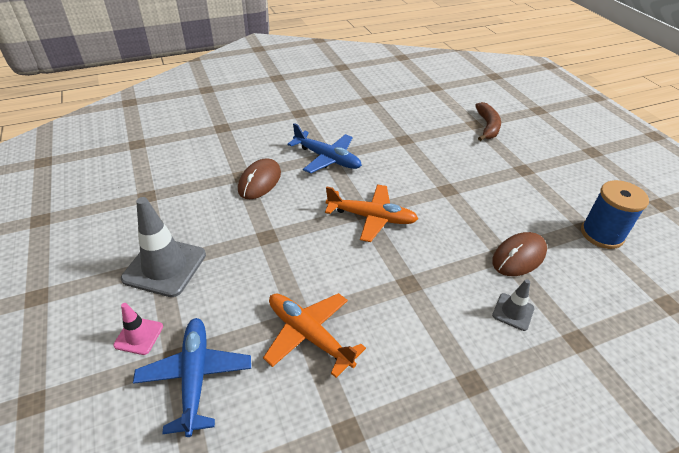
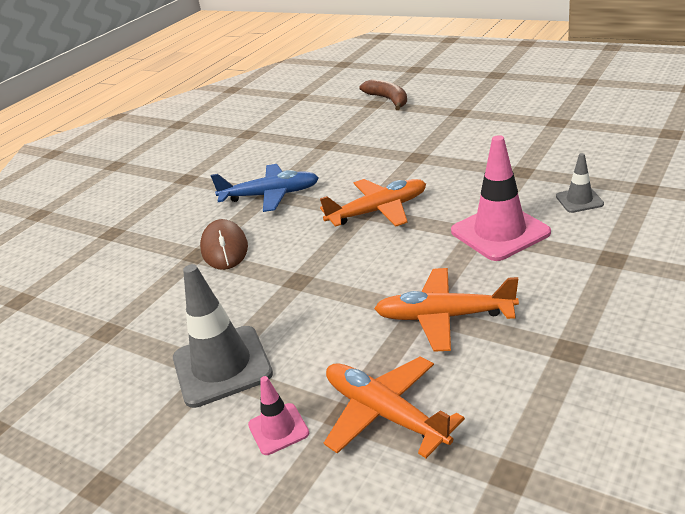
camera: 30 degrees left, 10 degrees down
blue plane [133,318,251,437] -> orange plane [324,356,465,458]
brown mouse [492,232,547,276] -> none
blue spool [581,180,649,249] -> none
none -> pink traffic cone [451,135,551,261]

